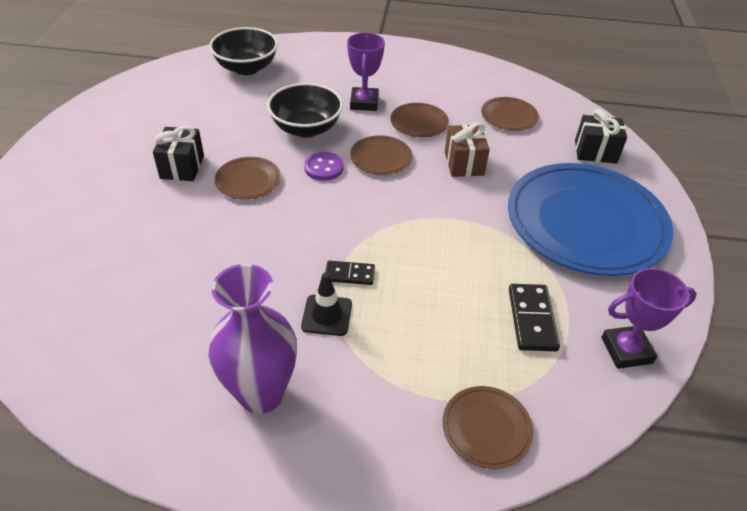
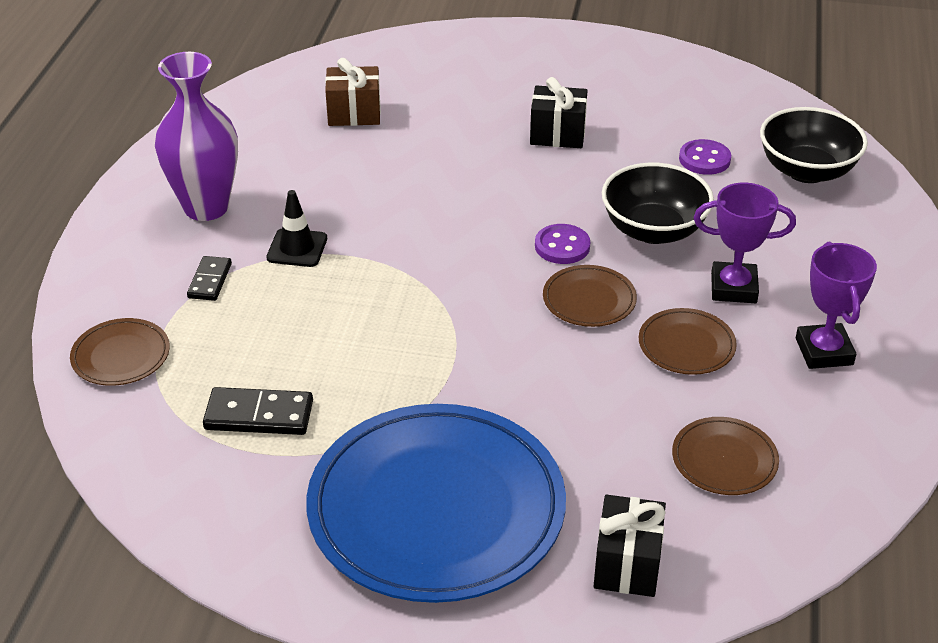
camera: 95 degrees right, 5 degrees down
brown plate [215,157,281,199] -> none
black domino [325,261,375,285] -> black domino moved to [187,256,232,301]
brown gift [445,122,490,177] -> brown gift moved to [325,58,381,126]
purple trophy [601,268,697,369] -> purple trophy moved to [796,242,877,369]
none -> purple button [679,139,731,175]

